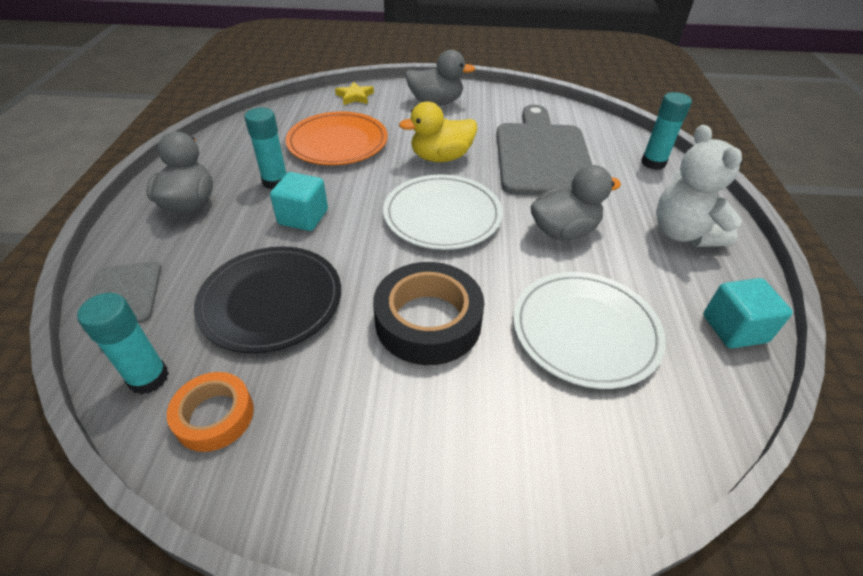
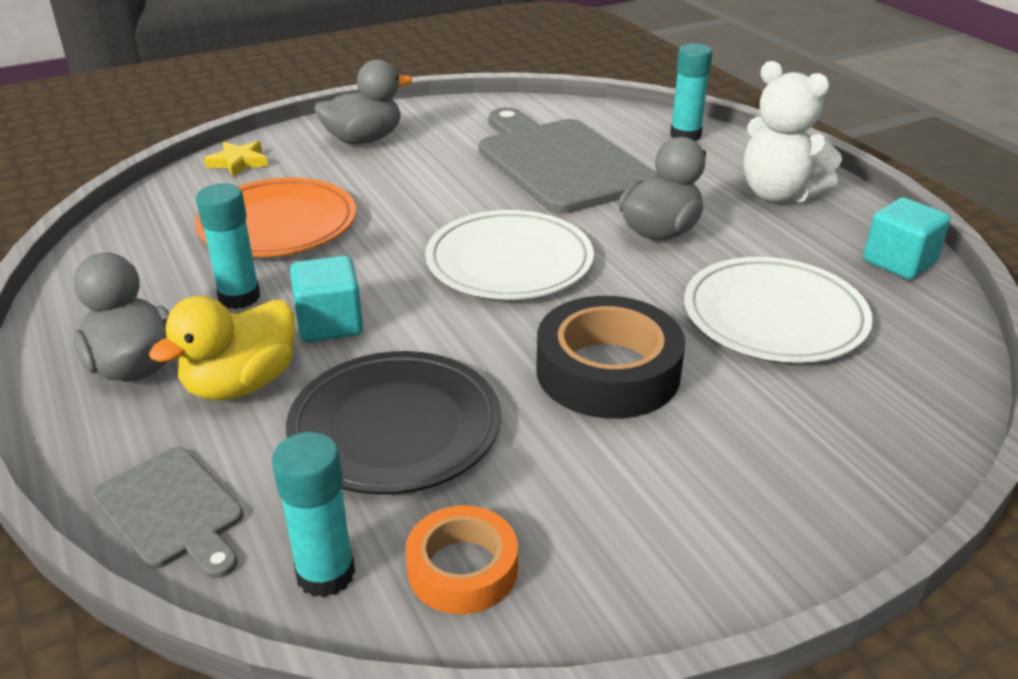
camera: 30 degrees left, 10 degrees down
yellow duck [399,101,477,162] -> yellow duck moved to [149,296,295,400]

